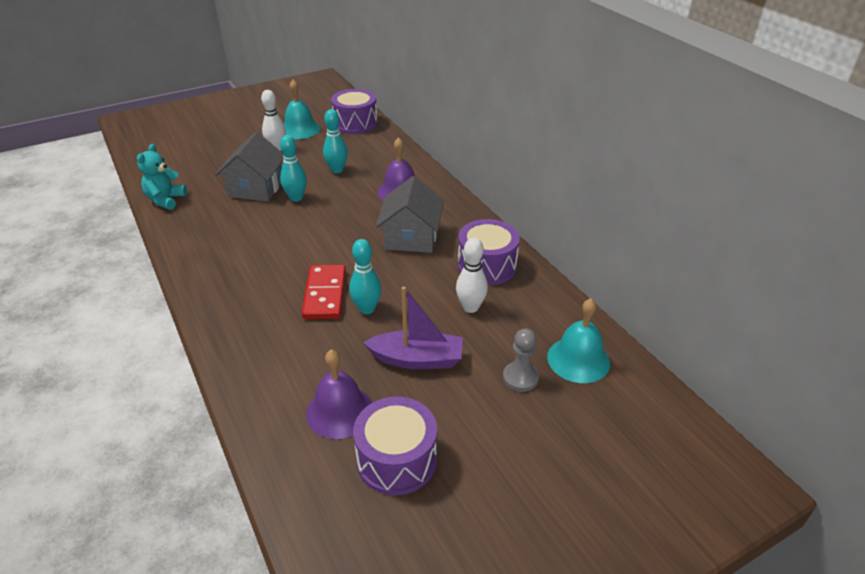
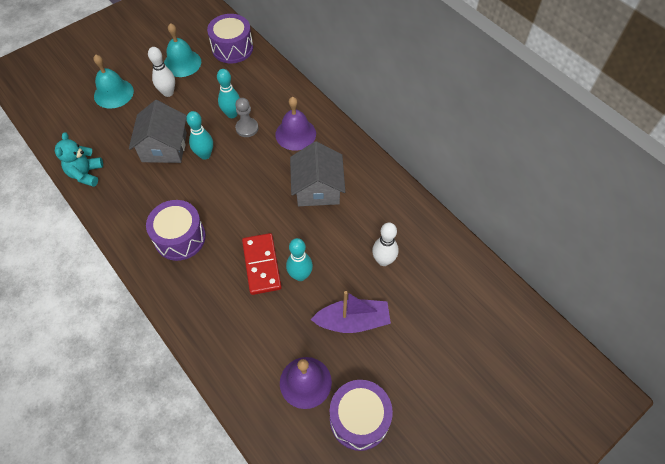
camera: 10 degrees left, 20 degrees up
purple drum [458,219,520,285] -> purple drum moved to [146,200,206,261]
grey pawn [503,328,539,392] -> grey pawn moved to [235,98,259,137]
turquoise bell [547,298,610,383] -> turquoise bell moved to [93,54,134,109]

